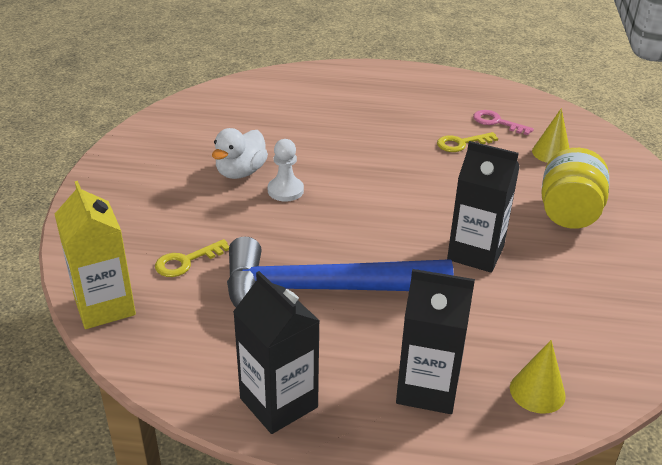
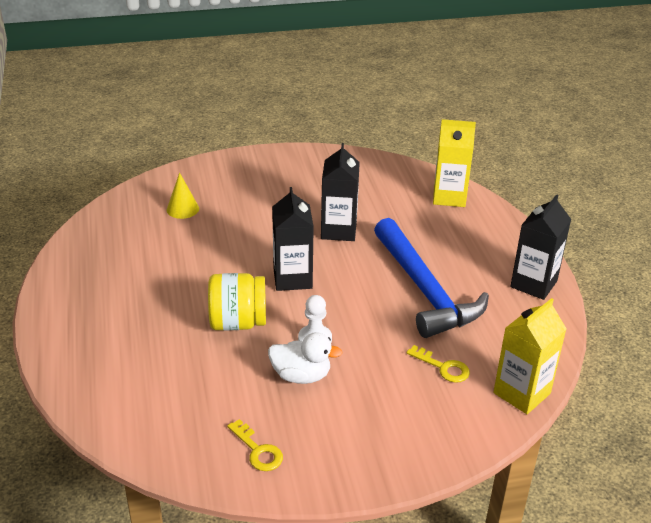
camera: 110 degrees left, 0 degrees up
black carton [396,269,475,414] -> black carton moved to [272,187,314,291]
yellow key [437,132,498,152] -> yellow key moved to [227,419,283,471]
pink key [473,110,534,135] -> none
yellow cone [510,340,566,414] -> yellow carton [433,119,476,207]
yellow jar [541,148,609,229] -> yellow jar moved to [208,273,266,331]

